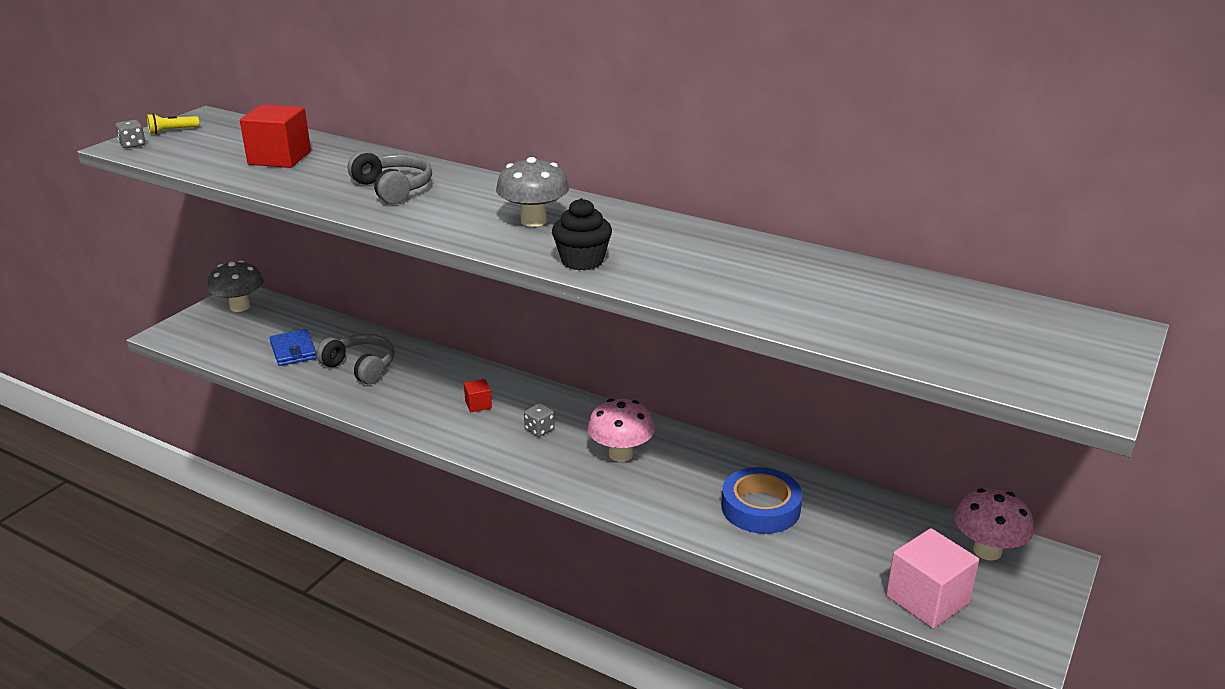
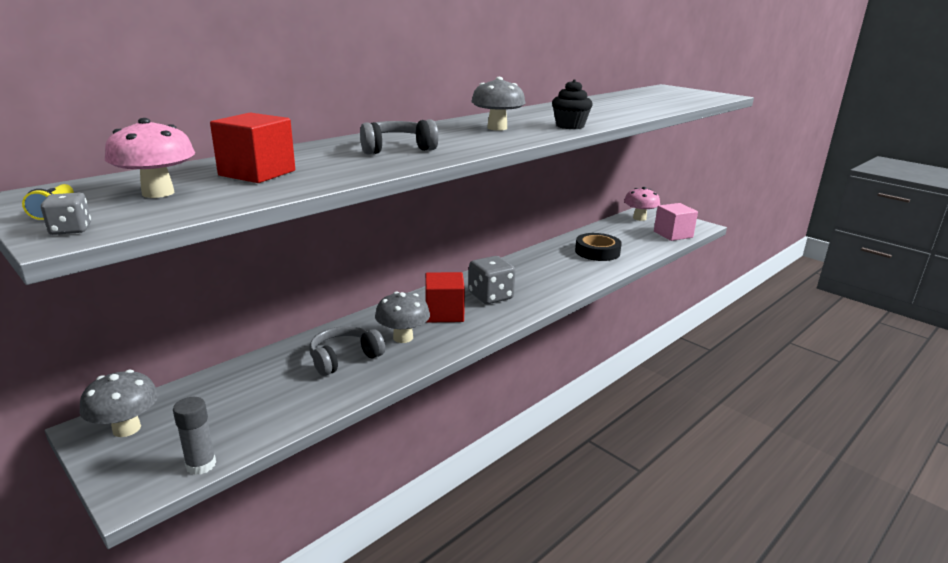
camera: 75 degrees left, 5 degrees down
blue wallet [270,329,317,366] -> none
red cube [464,379,492,412] -> red cube [425,272,465,323], size x2.08
grey dice [524,403,555,437] -> grey dice [469,256,516,304], size x2.12
pink mushroom [587,399,655,462] -> pink mushroom moved to [105,118,195,198]
blue tape [722,467,802,534] -> black tape [575,233,622,261]
none -> grey glue stick [173,397,216,475]
none -> grey mushroom [375,292,430,343]

